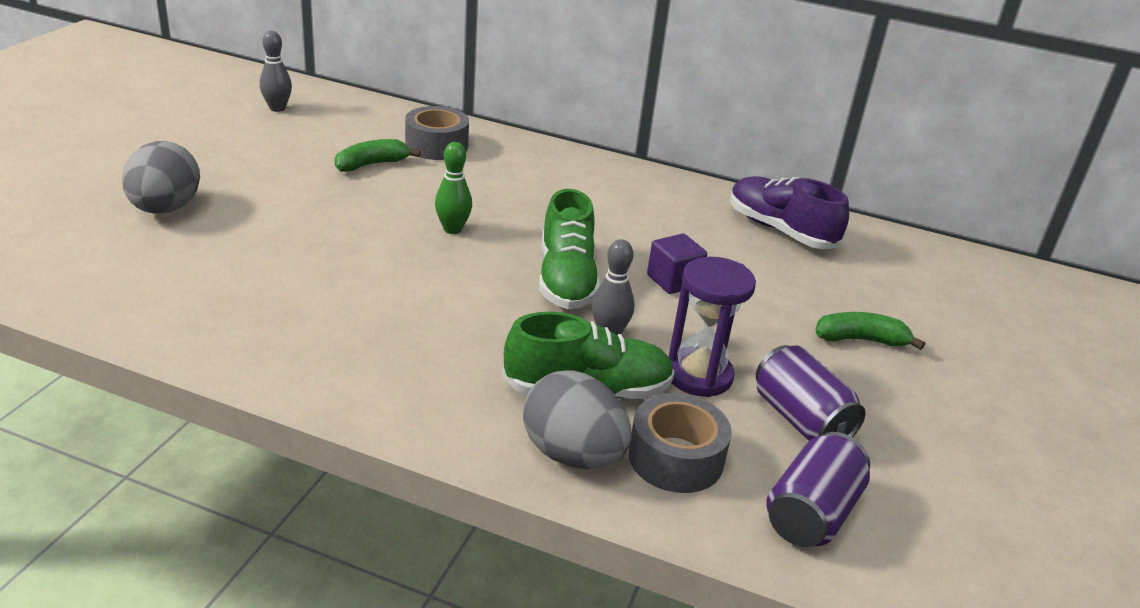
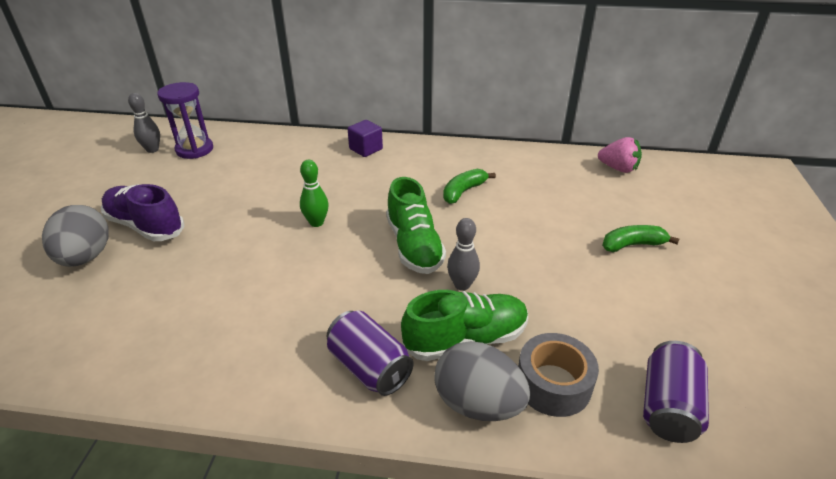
camera: 10 degrees left, 5 degrees up
green banana [335,139,420,172] -> green banana moved to [443,169,496,204]
grey tape [405,106,469,160] -> none
purple cube [647,234,707,294] -> purple cube moved to [348,120,383,157]
purple hourglass [669,257,756,397] -> purple hourglass moved to [157,82,213,159]
purple shoe [730,176,849,249] -> purple shoe moved to [101,184,185,241]
purple can [756,345,866,441] -> purple can moved to [326,311,413,396]
none -> pink strawberry [598,137,642,173]

